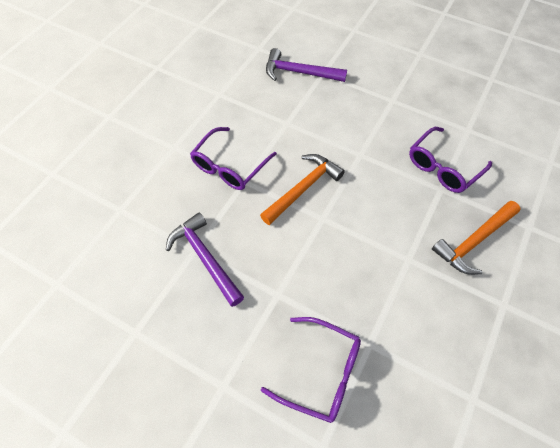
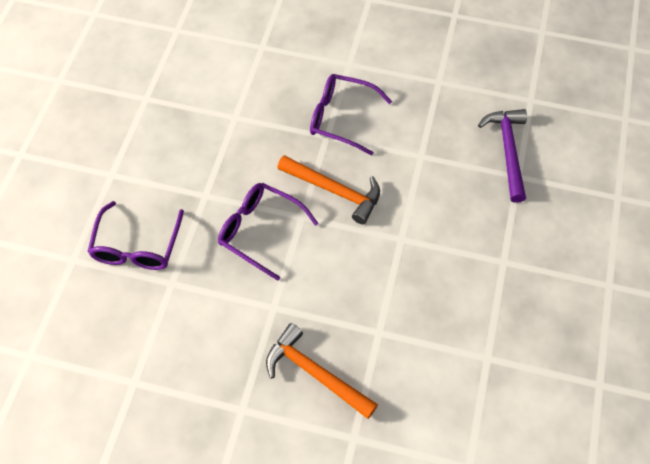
camera: 75 degrees right, 0 degrees up
purple hammer [166,212,244,307] -> none
purple glasses [409,127,492,193] -> purple glasses moved to [218,183,319,281]

